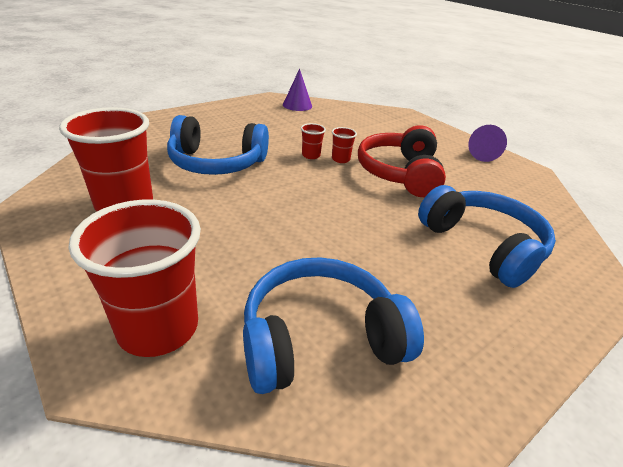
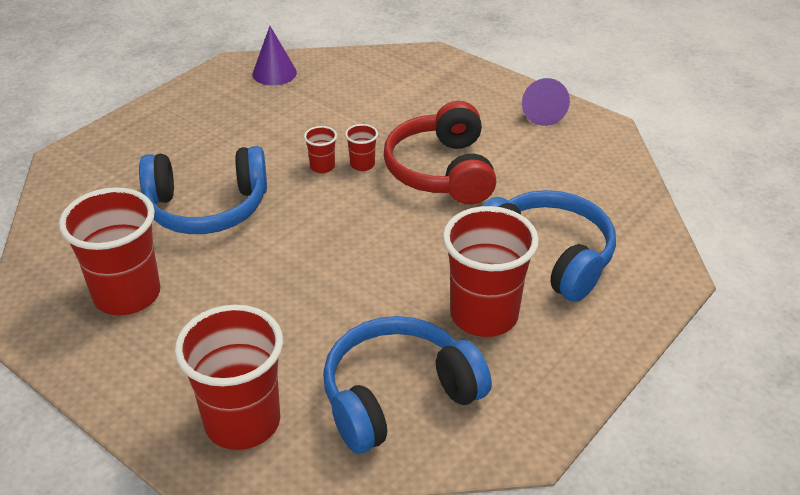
camera: 10 degrees left, 5 degrees up
none -> red cup [443,206,539,337]

